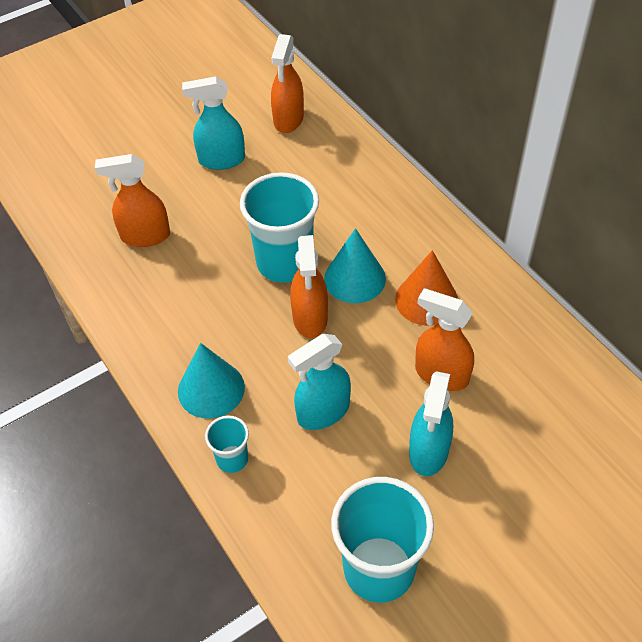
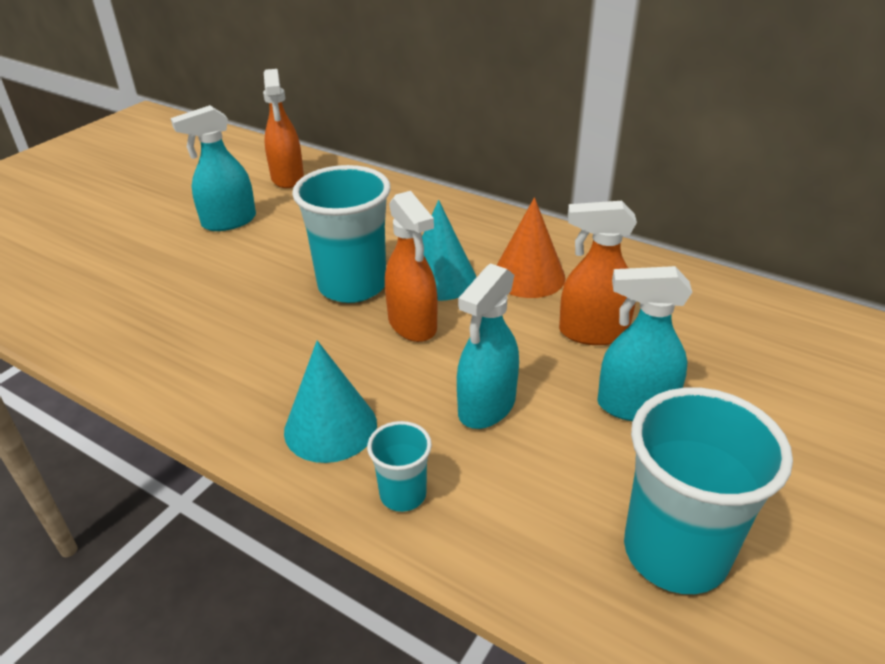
camera: 25 degrees left, 15 degrees down
orange spray bottle [95,154,170,247] -> none
turquoise spray bottle [409,371,453,476] -> turquoise spray bottle turned 105 degrees clockwise [597,266,692,421]

